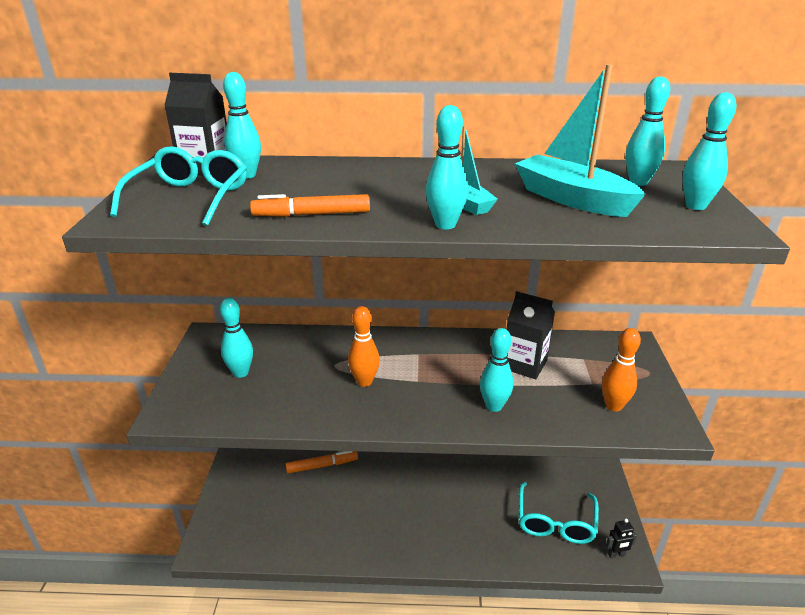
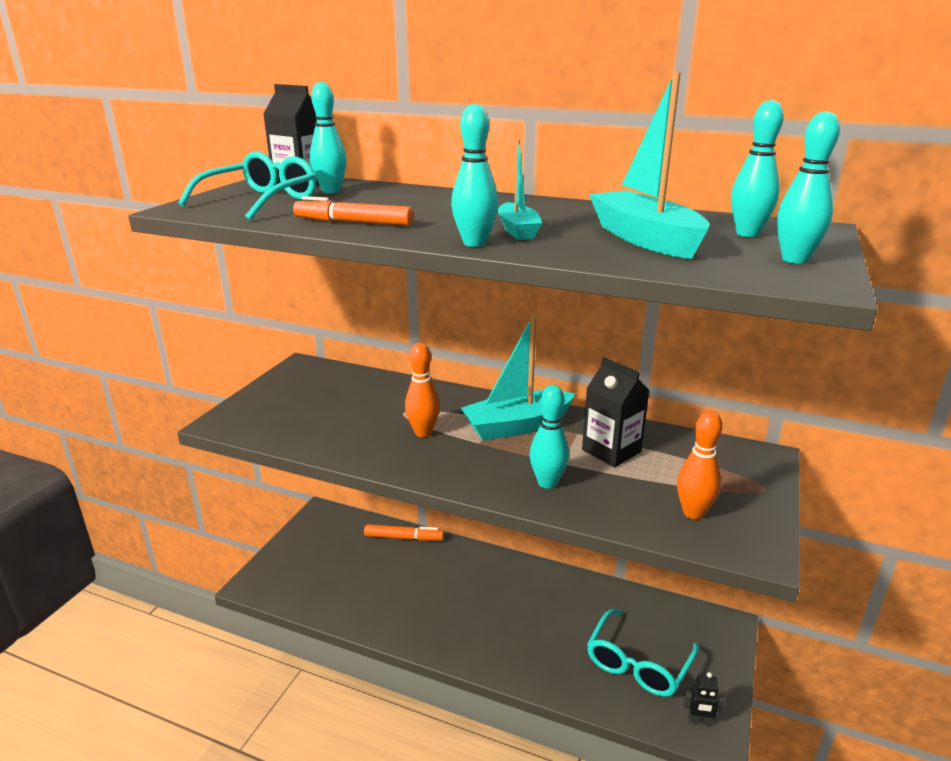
camera: 20 degrees right, 5 degrees down
turquoise bowling pin [220,298,253,378] -> none
none -> turquoise boat [461,316,575,440]

